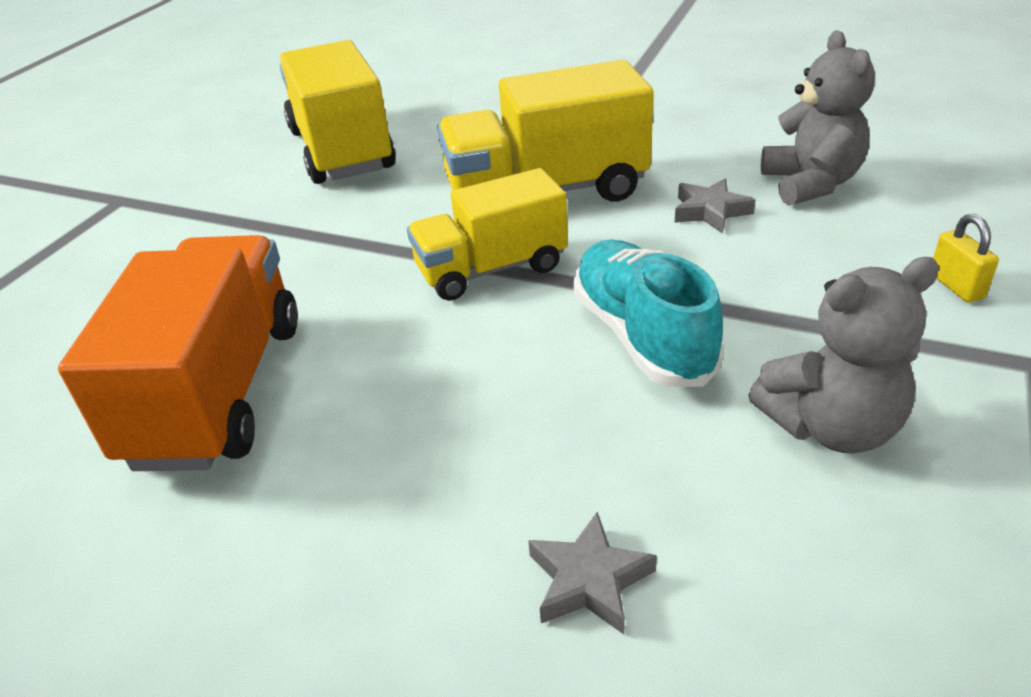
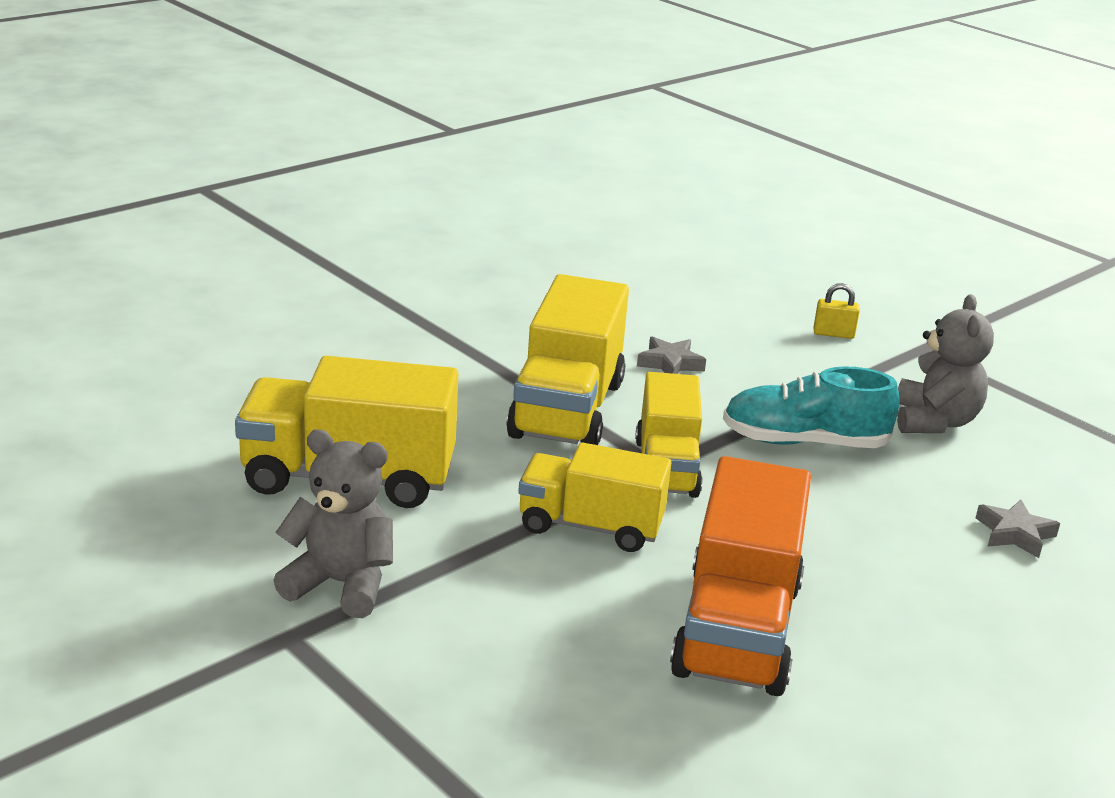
camera: 70 degrees left, 10 degrees down
orange truck [58,235,298,471] -> orange truck turned 105 degrees counterclockwise [670,456,811,696]
grey teddy bear [761,31,875,206] -> grey teddy bear moved to [273,429,393,618]
none -> yellow truck [518,443,671,552]

